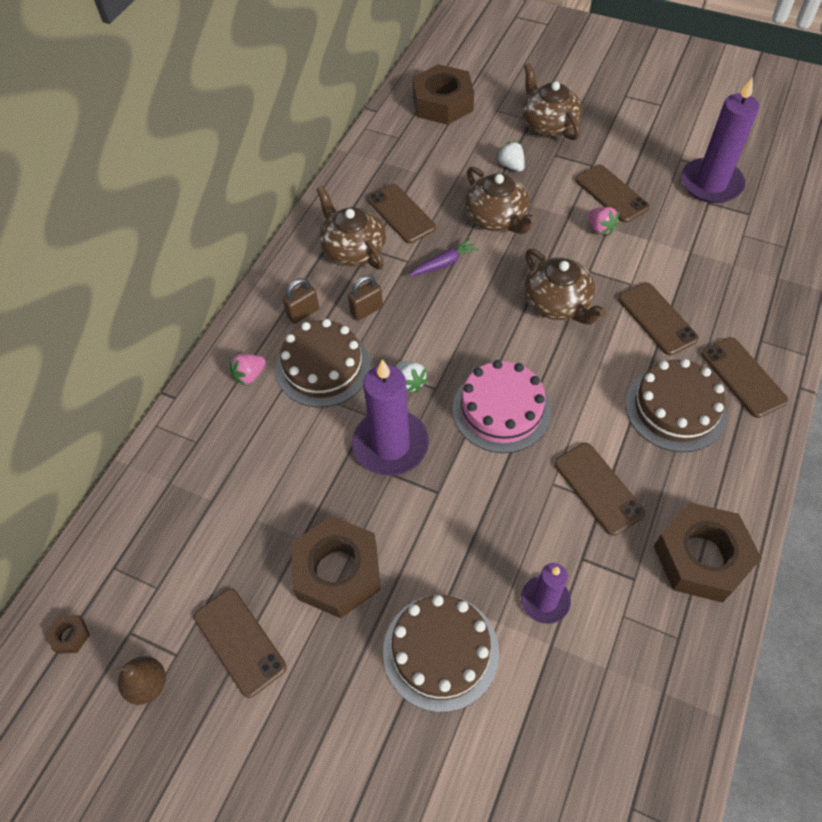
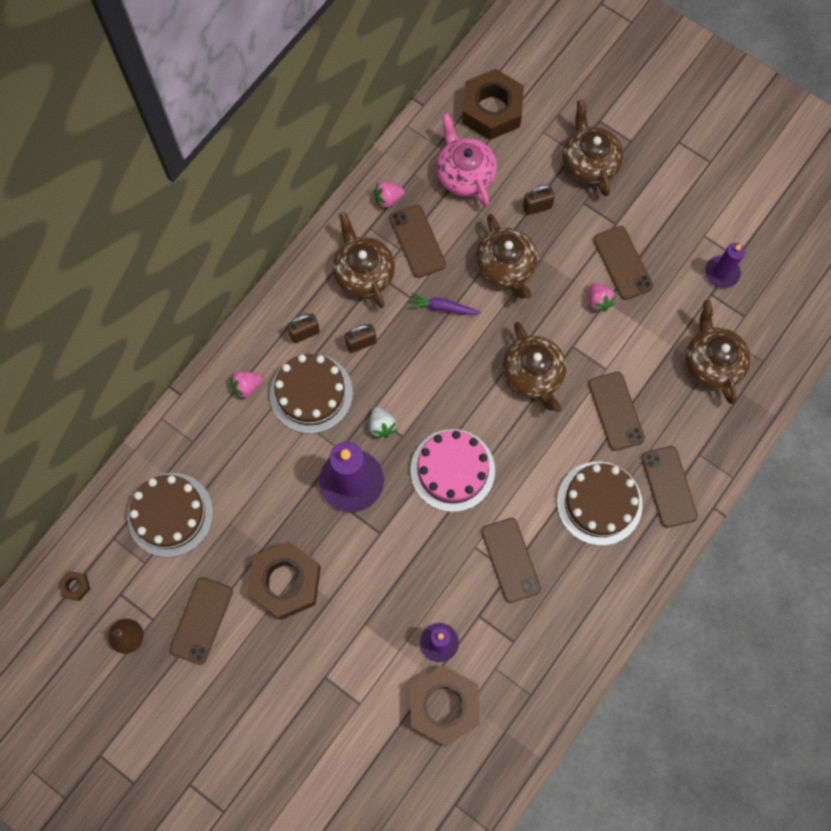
camera: 10 degrees right, 15 degrees up
brown phone [194,588,287,698] -> brown phone turned 45 degrees clockwise [169,577,233,665]
brown cake [383,595,499,712] -> brown cake moved to [127,473,213,557]
purple carrot [409,239,479,277] -> purple carrot turned 150 degrees counterclockwise [409,293,481,315]
white strawberry [496,141,525,172] -> brown padlock [523,184,555,215]
brown nut [654,503,761,603] -> brown nut moved to [410,665,480,747]
purple candle [681,77,759,203] -> purple candle [705,243,745,288], size x0.58
none -> pink strawberry [374,182,404,208]
none -> pink teapot [436,114,497,206]
none -> brown teapot [685,300,750,404]

